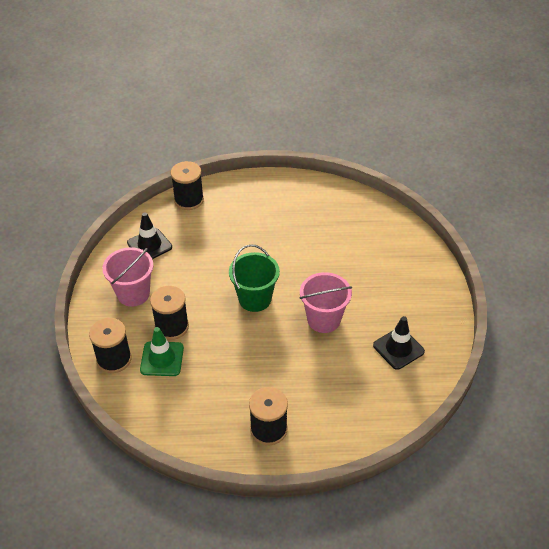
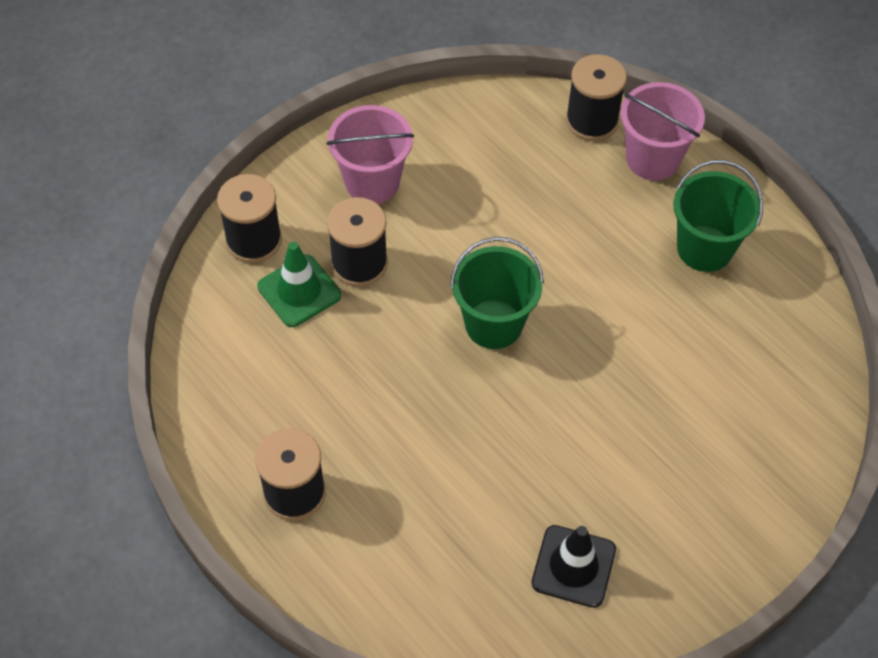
camera: 50 degrees right, 10 degrees up
black traffic cone [127,212,172,259] -> none
pink bucket [300,272,352,333] -> pink bucket moved to [621,82,705,180]
none -> green bucket [673,160,763,272]

